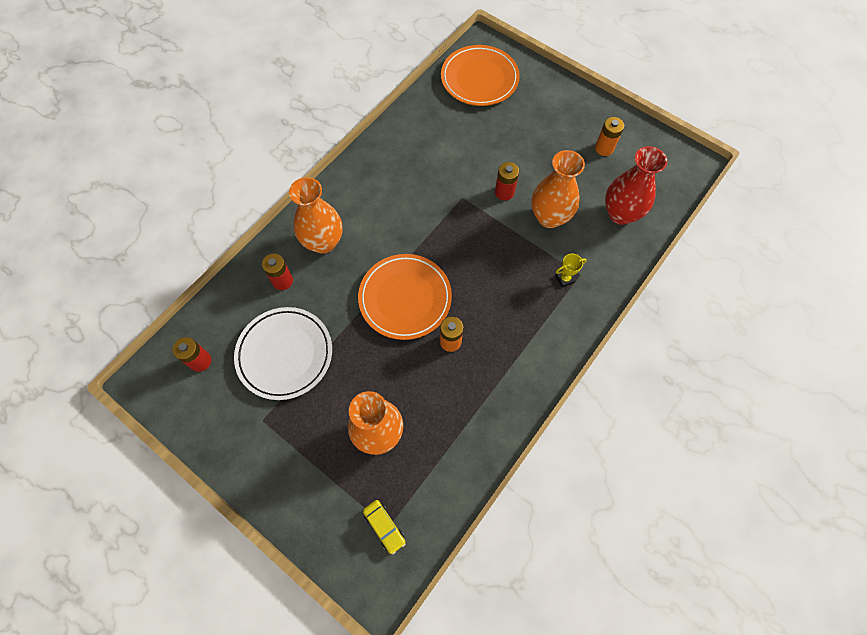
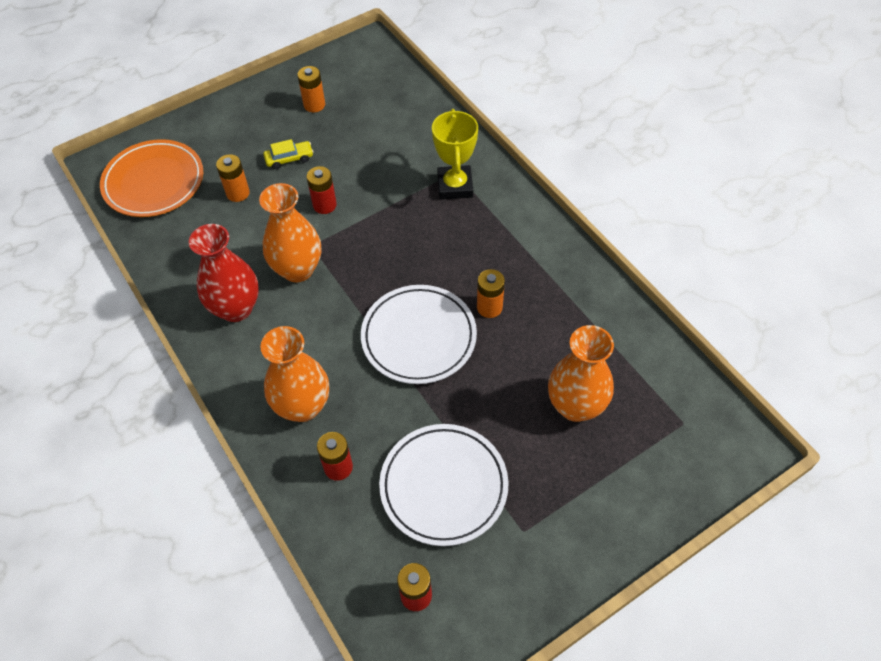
camera: 70 degrees left, 10 degrees down
orange plate [358,254,452,340] -> white plate [361,285,477,384]
yellow car [363,500,406,555] -> yellow car moved to [263,139,313,169]
orange vase [531,150,585,228] -> orange vase moved to [259,183,321,282]
yellow trophy [555,253,587,287] -> yellow trophy [432,109,478,200], size x2.00
red vase [605,146,667,225] -> red vase moved to [189,224,259,322]
none -> orange battery [216,154,250,202]

